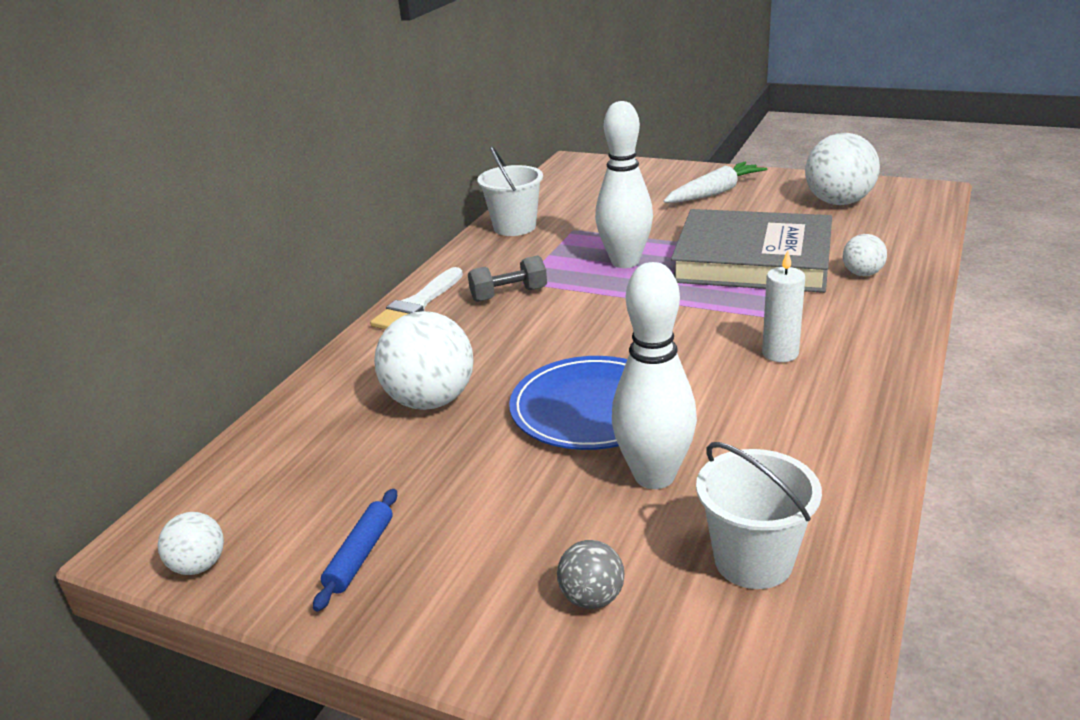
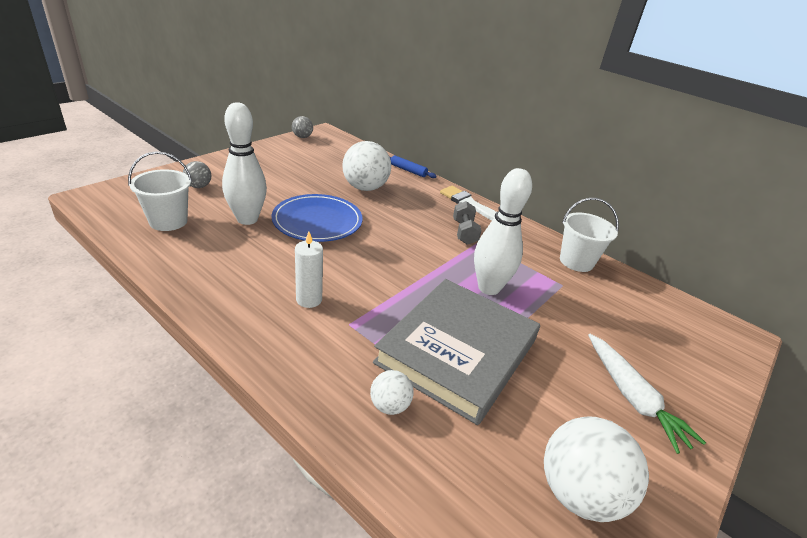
camera: 100 degrees right, 5 degrees up
white ball [158,512,224,575] -> grey ball [292,116,313,138]
blue rolling pin [313,489,397,611] -> blue rolling pin moved to [389,155,437,178]

